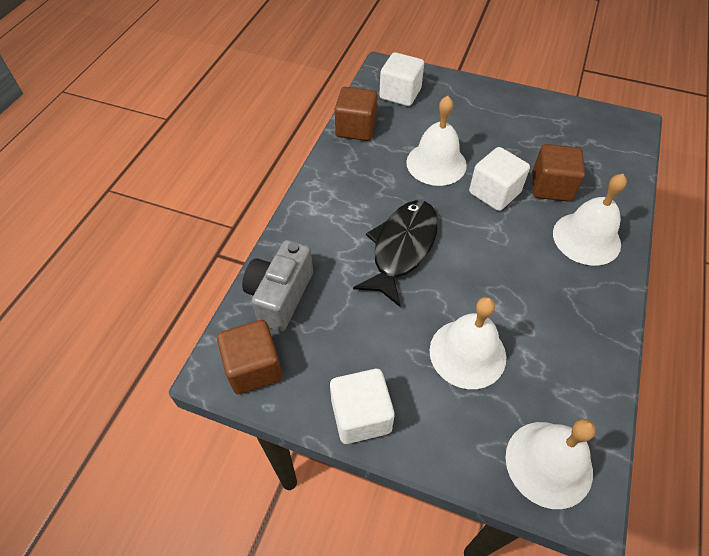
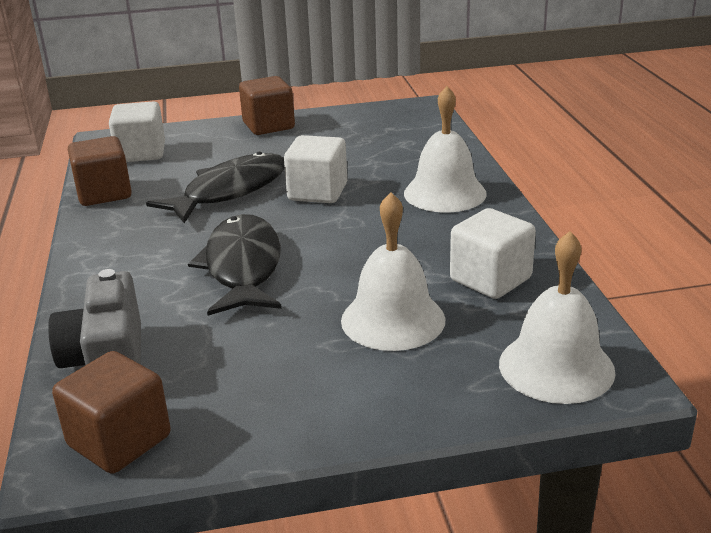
camera: 30 degrees left, 25 degrees down
white cube [330,369,394,444] -> white cube moved to [450,208,536,299]
white bell [406,96,467,186] -> black fish [146,152,285,223]
brown cube [532,144,585,202] -> brown cube moved to [239,76,295,135]

